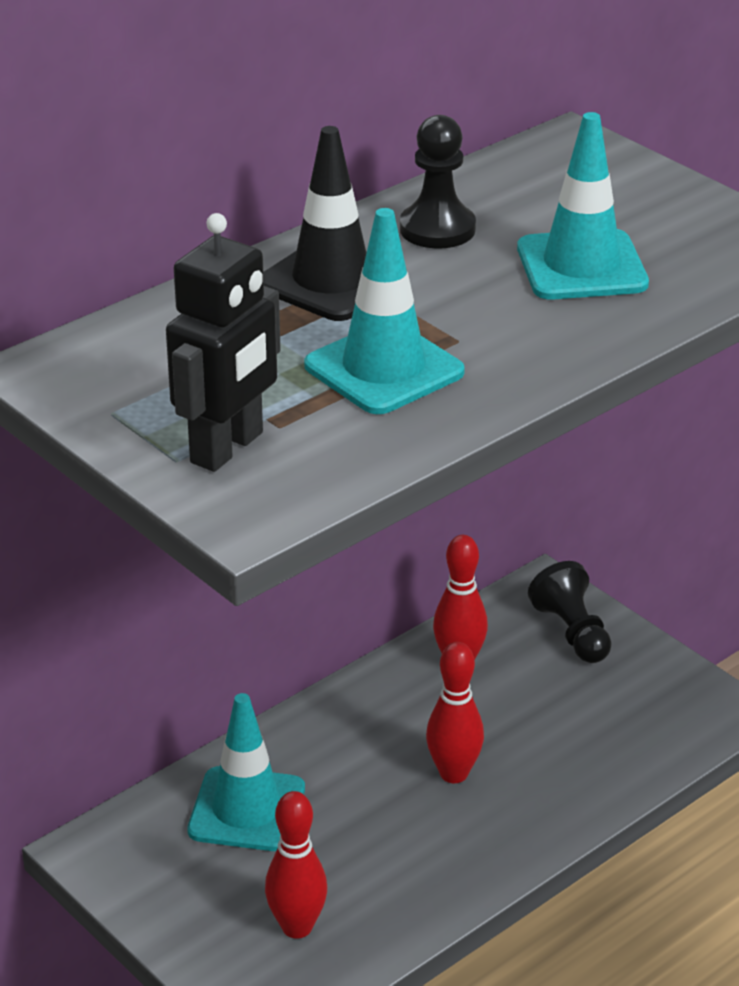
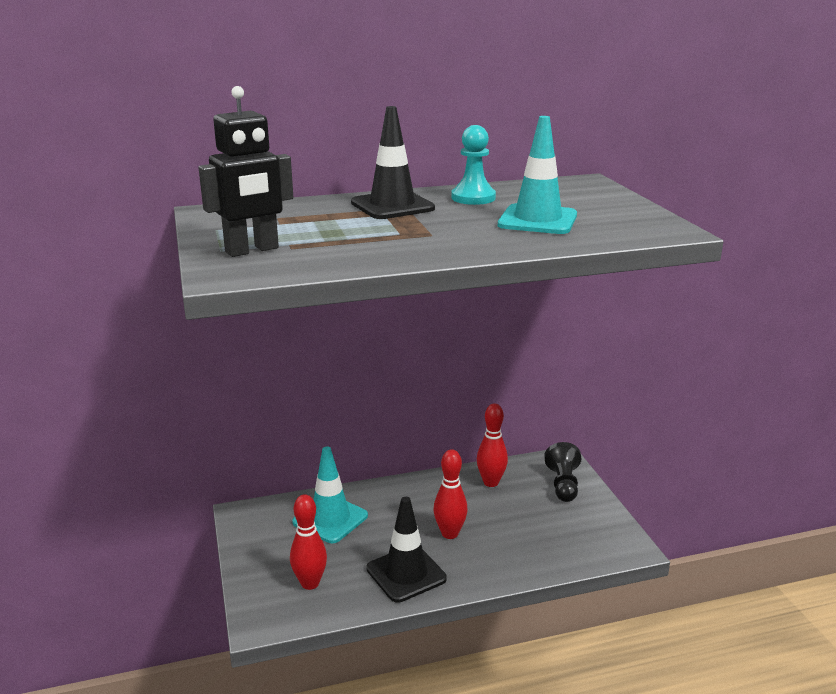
camera: 25 degrees right, 10 degrees down
turquoise traffic cone [304,208,465,414] -> none
black pawn [400,115,476,249] -> turquoise pawn [451,125,496,205]
none -> black traffic cone [366,497,447,603]

